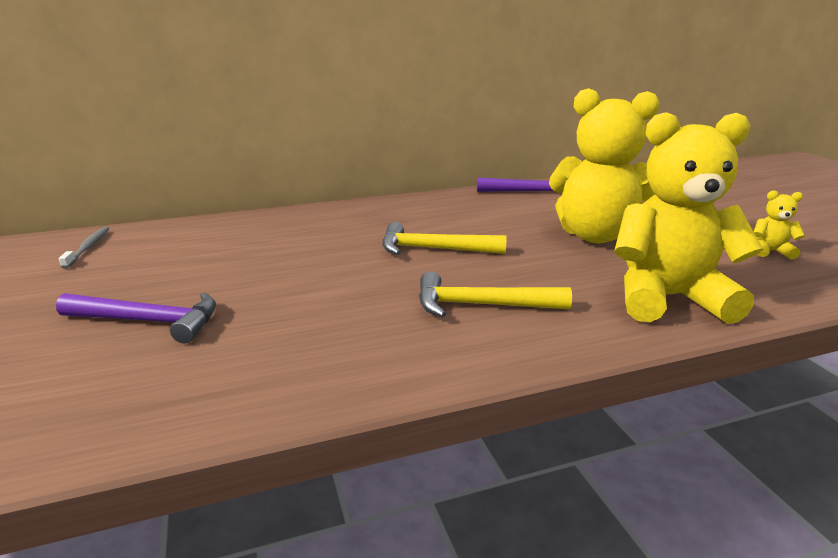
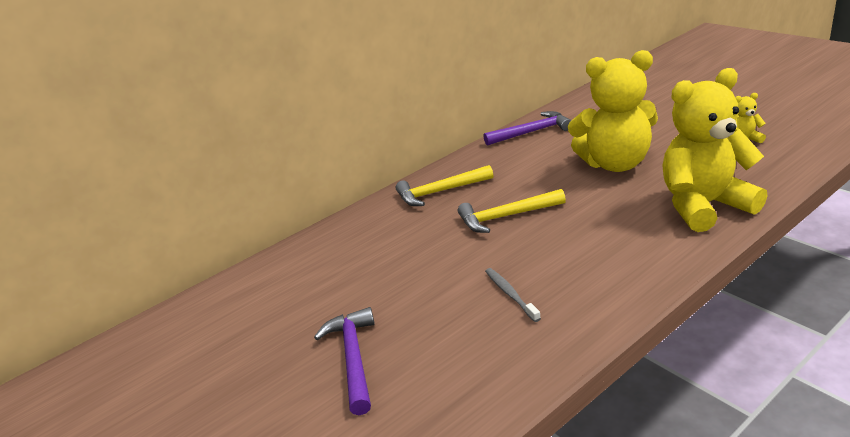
camera: 15 degrees left, 5 degrees up
purple hammer [56,292,216,344] -> purple hammer turned 90 degrees counterclockwise [314,307,375,415]
grey toothbrush [59,227,109,269] -> grey toothbrush moved to [485,268,541,322]
yellow hammer [419,271,572,317] -> yellow hammer moved to [396,165,493,206]

